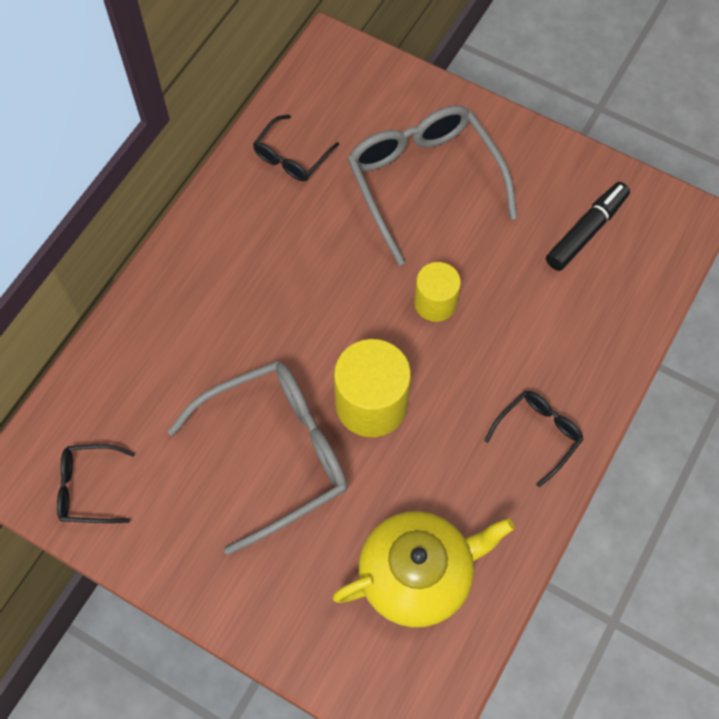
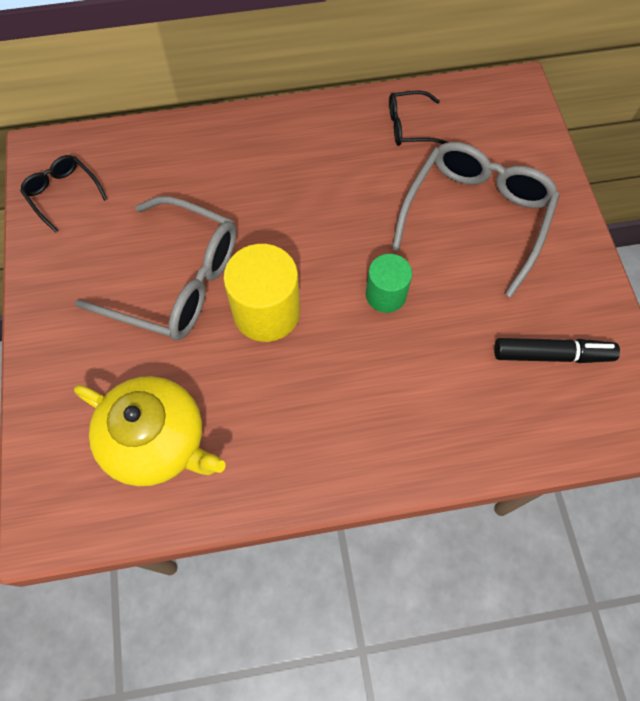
camera: 50 degrees right, 0 degrees up
yellow cylinder [414,262,461,322] -> green cylinder [366,254,412,313]
black glasses [484,391,584,487] -> none

